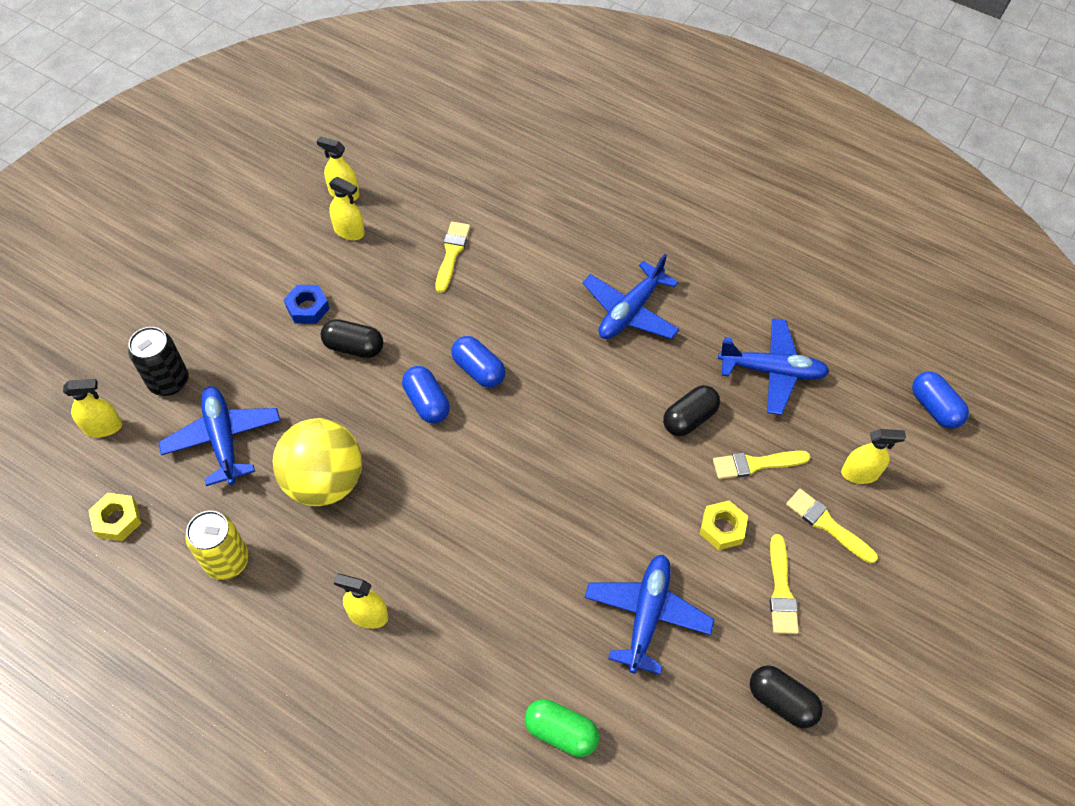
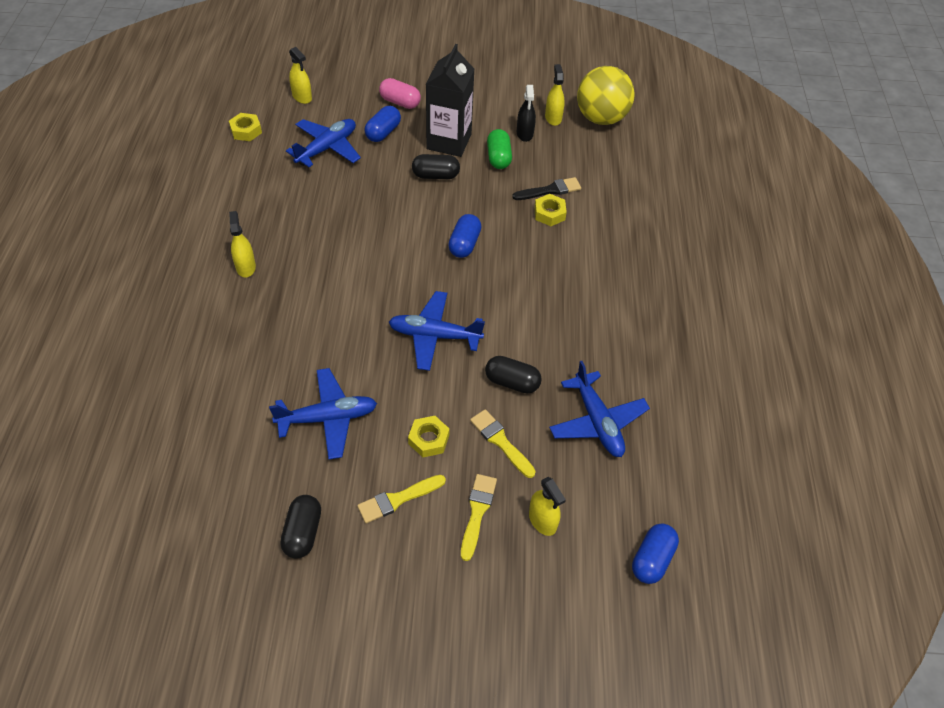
camera: 60 degrees right, 5 degrees down
black can [128,327,189,396] -> none
yellow can [186,511,249,580] -> none
yellow ball [273,418,362,506] -> yellow ball moved to [577,66,635,125]
blue nut [284,285,330,324] -> black carton [426,44,474,157]
black capsule [321,319,383,358] -> black capsule turned 75 degrees counterclockwise [412,154,460,179]
yellow spray bottle [329,177,365,240] -> black spray bottle [517,85,536,142]
blue capsule [402,366,450,423] -> blue capsule moved to [364,106,401,142]
yellow brush [436,222,470,293] -> black brush [512,177,581,200]
green capsule [525,699,599,757] -> green capsule moved to [487,129,512,169]
blue plane [582,254,680,339] -> blue plane moved to [389,291,485,371]
none -> pink capsule [379,78,421,109]
none -> yellow nut [534,194,567,226]

